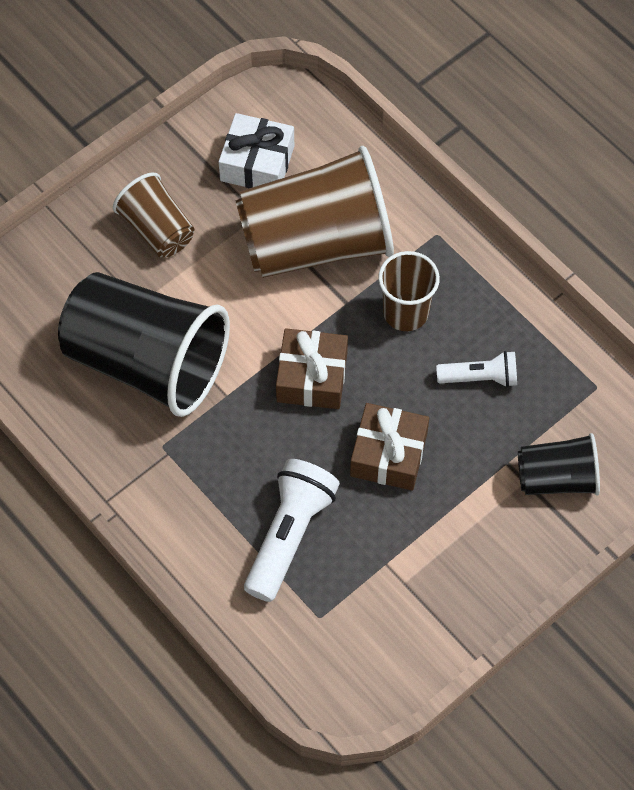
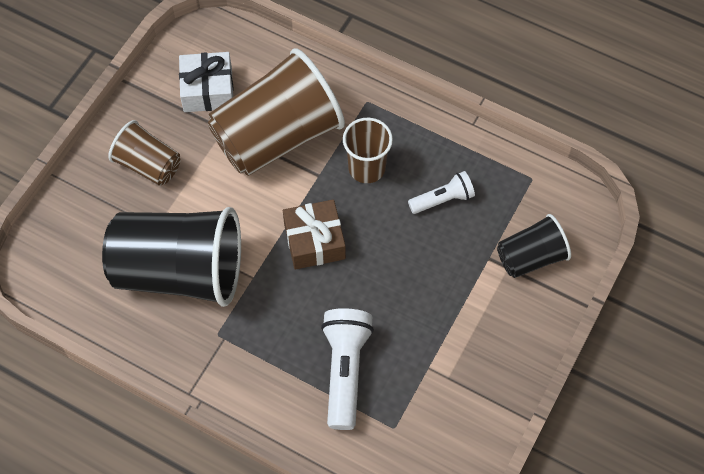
camera: 20 degrees left, 0 degrees up
brown gift [350,403,429,491] -> none

